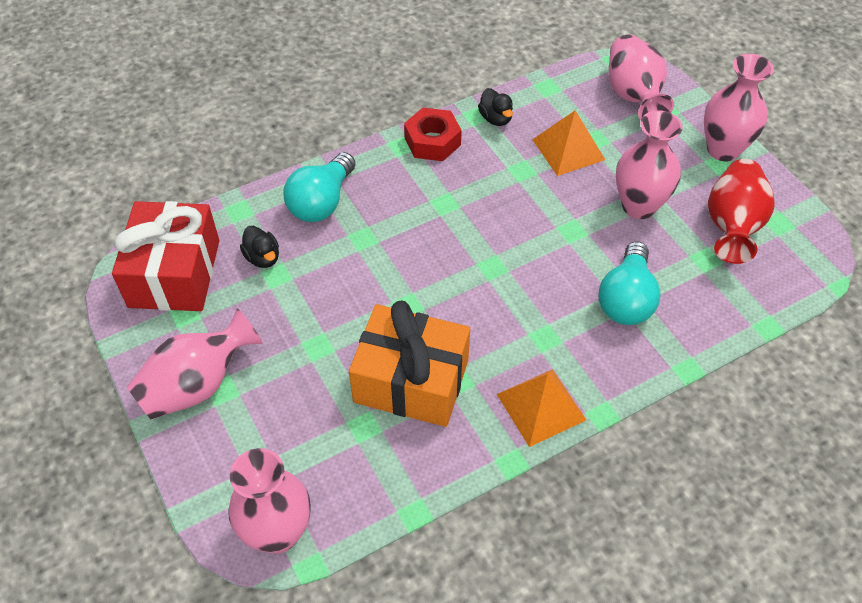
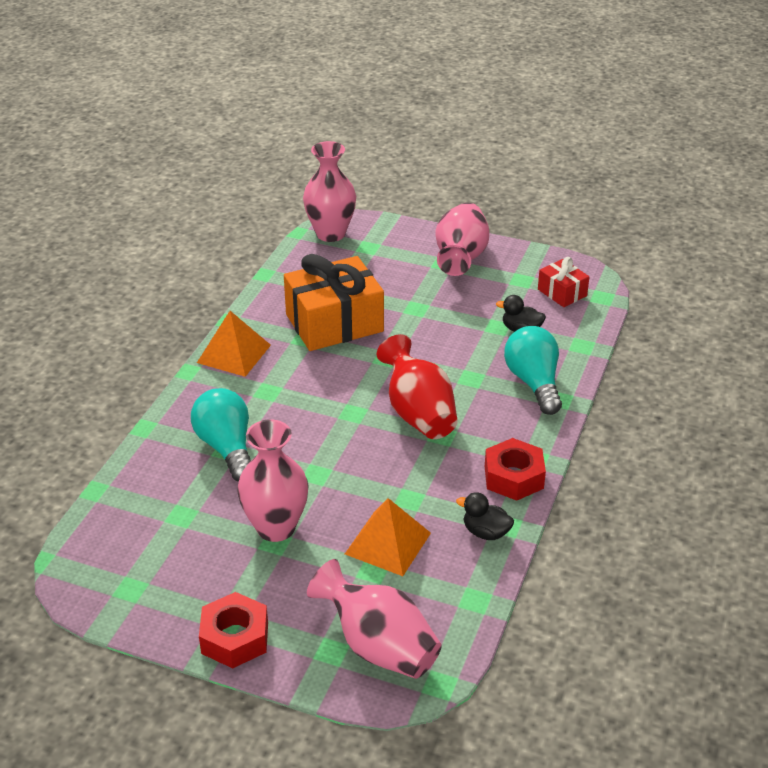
camera: 140 degrees right, 15 degrees down
red gift [112,201,219,311] -> red gift [538,257,590,307], size x0.50
pink vase [704,54,774,161] -> red nut [199,592,268,668]
red vase [708,159,775,264] -> red vase moved to [377,334,458,439]

